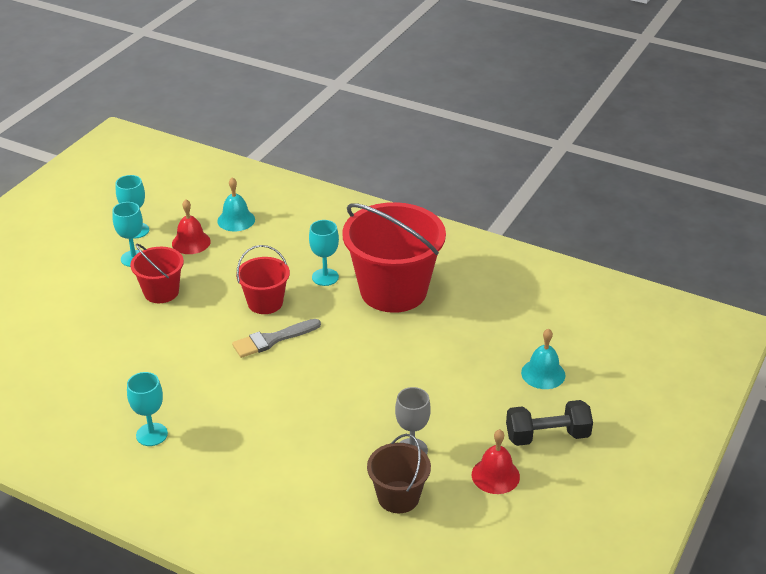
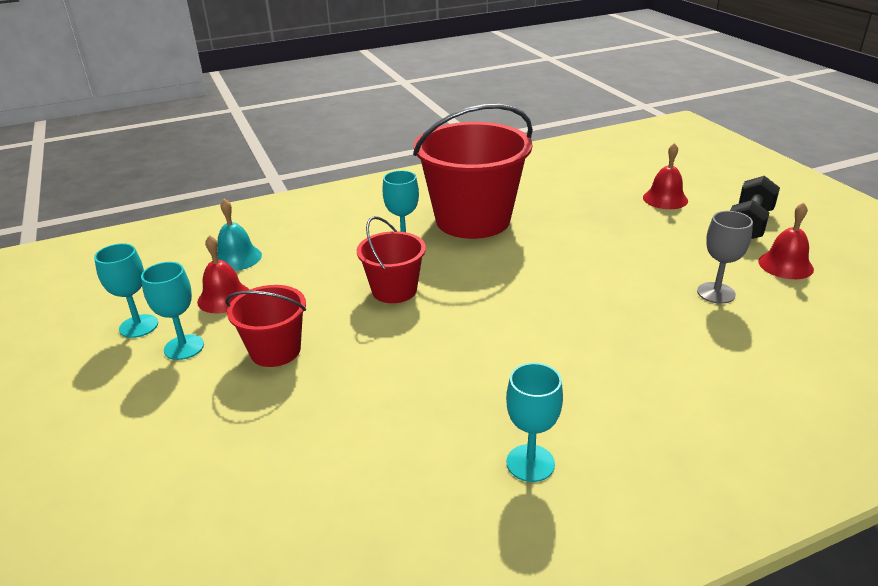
camera: 50 degrees left, 5 degrees down
grey brush [232,319,321,358] -> none
brown bucket [367,434,431,513] -> none
turquoise bell [521,328,565,389] -> red bell [643,143,688,209]

